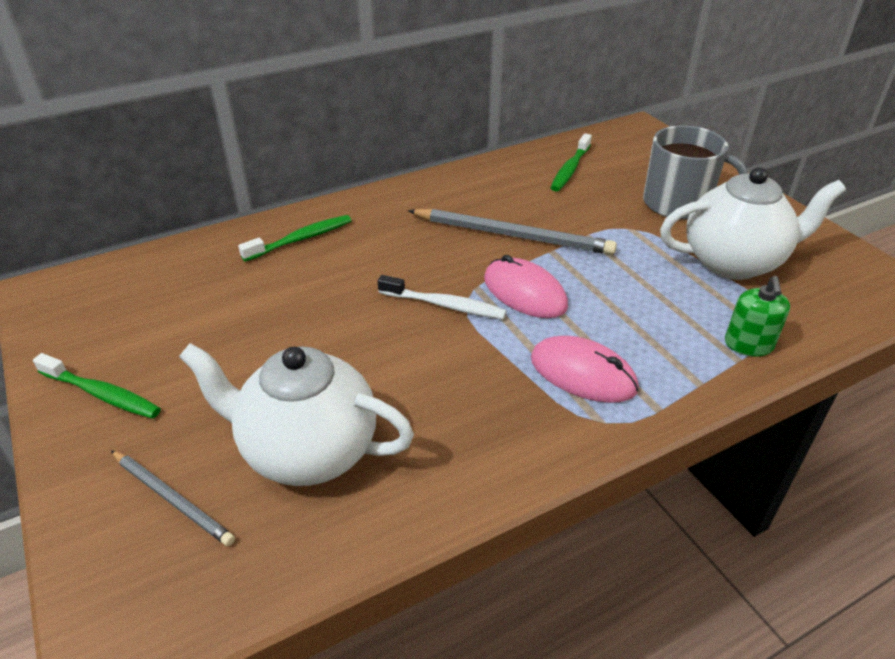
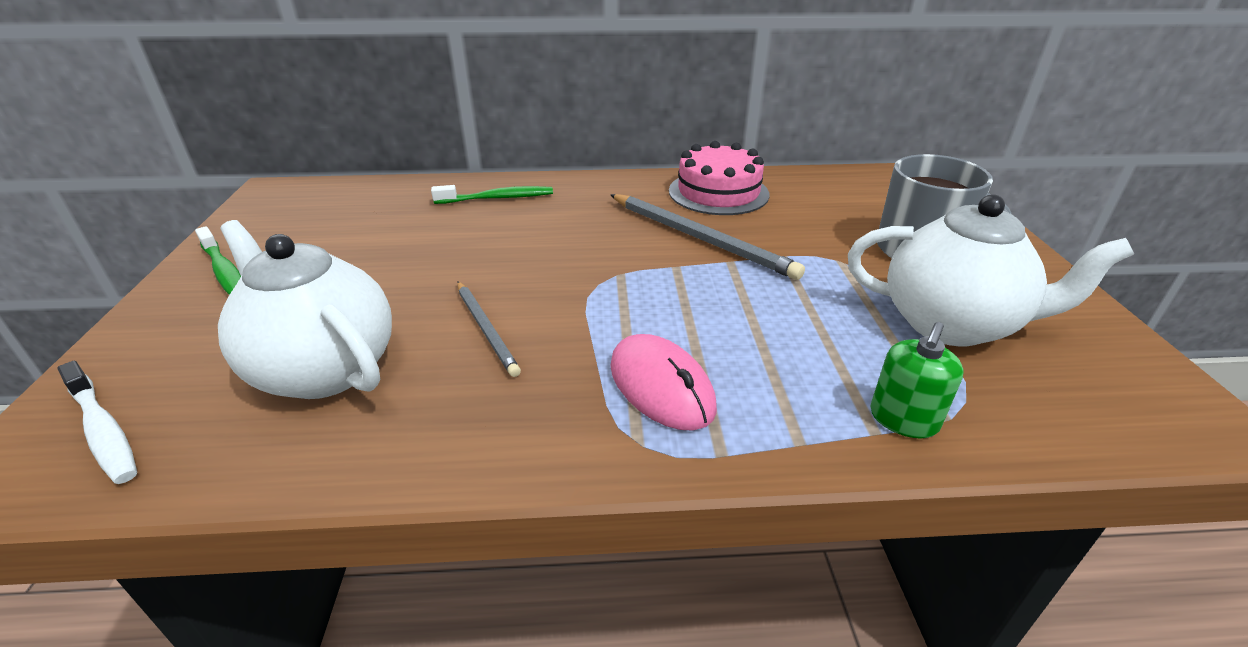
camera: 25 degrees right, 5 degrees down
grey pencil [111,450,235,546] -> grey pencil moved to [457,282,521,377]
white toothbrush [378,275,506,319] -> white toothbrush moved to [57,361,137,484]
pink mouse [484,255,568,318] -> none
green toothbrush [551,133,592,191] -> none
none -> pink cake [669,141,769,215]

